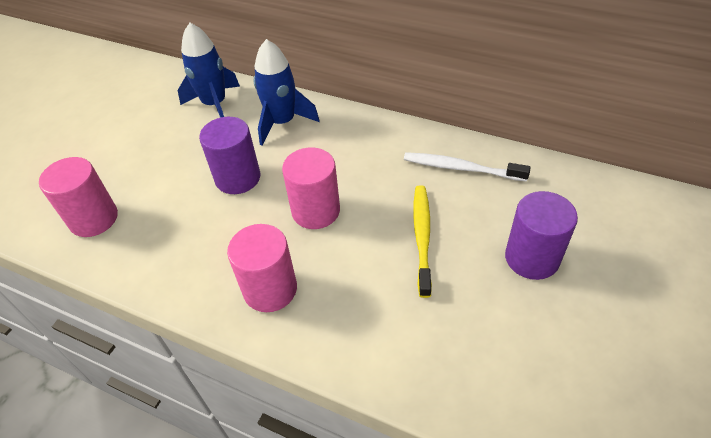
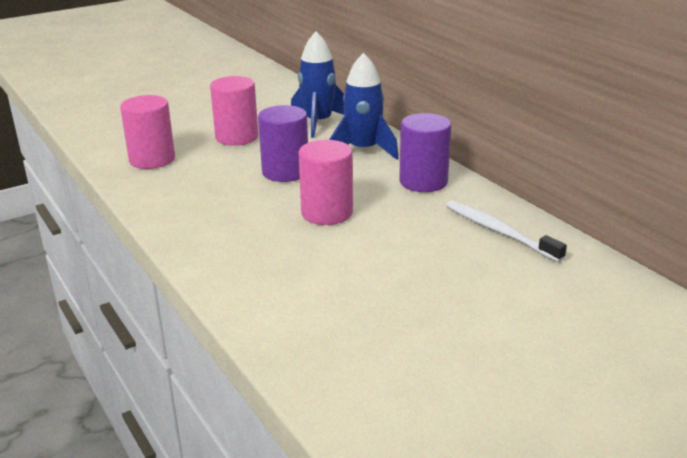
camera: 30 degrees right, 20 degrees down
pink cylinder [227,224,297,312] -> pink cylinder moved to [210,76,258,146]
yellow toothbrush [413,185,432,298] -> none
purple cylinder [505,191,578,280] -> purple cylinder moved to [399,113,451,192]

